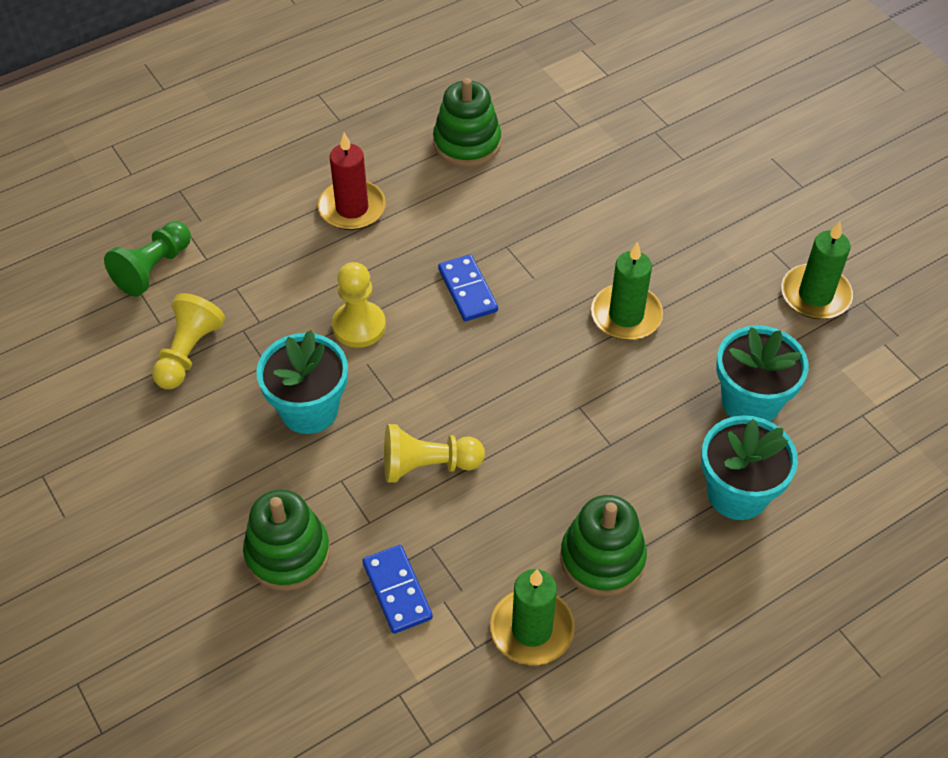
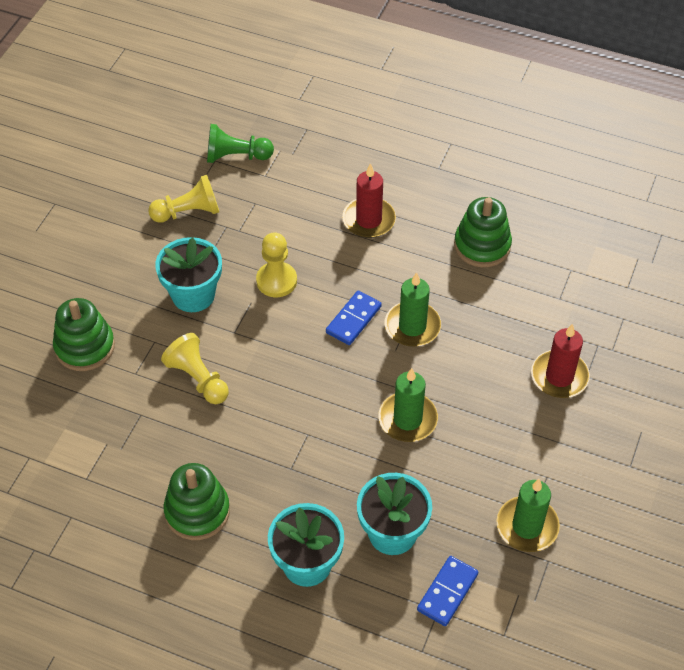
camera: 55 degrees right, 0 degrees up
blue domino [362,545,433,634] -> blue domino moved to [417,556,478,626]
green candle [490,569,575,665] -> green candle moved to [384,272,441,347]
none -> red candle [531,324,590,398]

